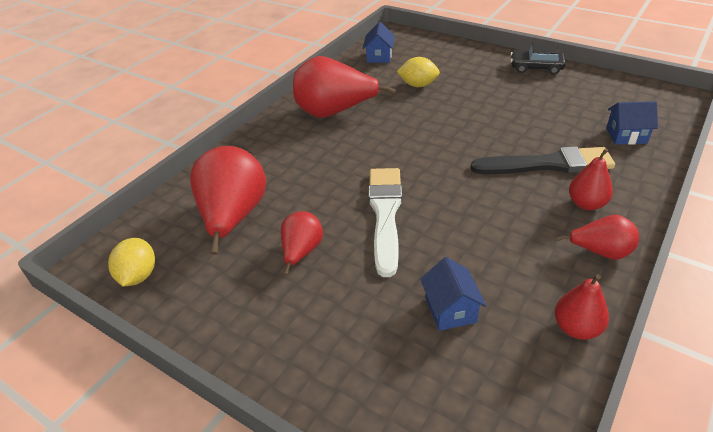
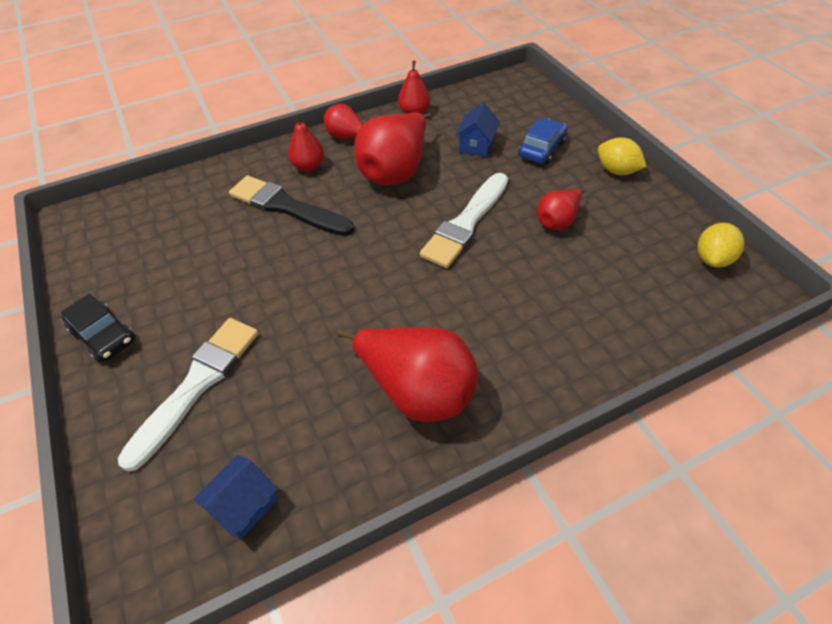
camera: 150 degrees left, 10 degrees up
red pear [190,146,266,254] -> red pear moved to [354,112,431,185]
yellow lemon [396,57,440,87] -> yellow lemon moved to [598,137,646,175]
blue house [606,101,658,145] -> none
none -> white brush [118,318,258,472]
none -> blue car [518,118,567,165]

